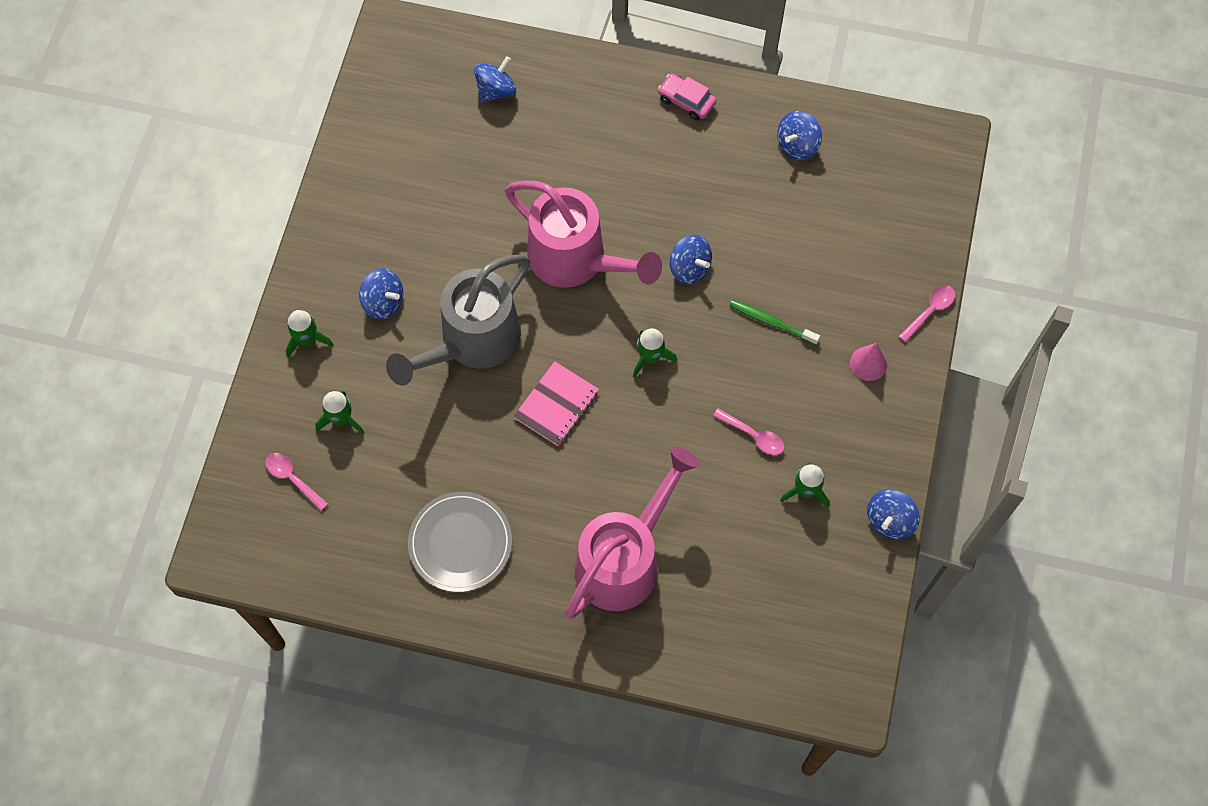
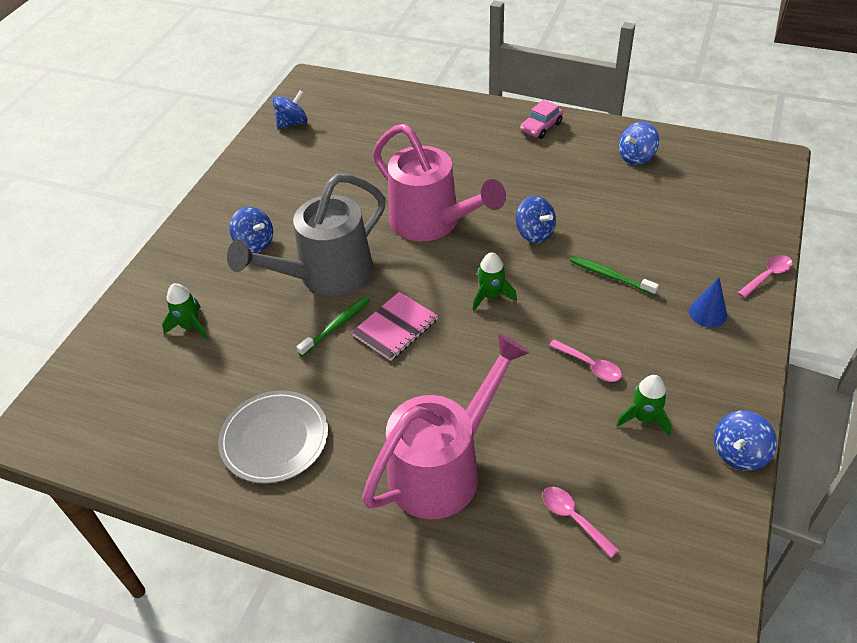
camera: 10 degrees right, 20 degrees down
pink spoon [265,453,328,511] -> pink spoon moved to [542,487,619,558]
green rocket [286,310,333,358] -> none
blue spinning top [474,56,516,103] -> blue spinning top moved to [273,90,308,129]
pink car [658,74,716,121] -> pink car turned 90 degrees counterclockwise [520,100,563,139]
pink cone [850,343,887,381] -> blue cone [689,278,727,328]
none -> green toothbrush [297,296,370,356]

